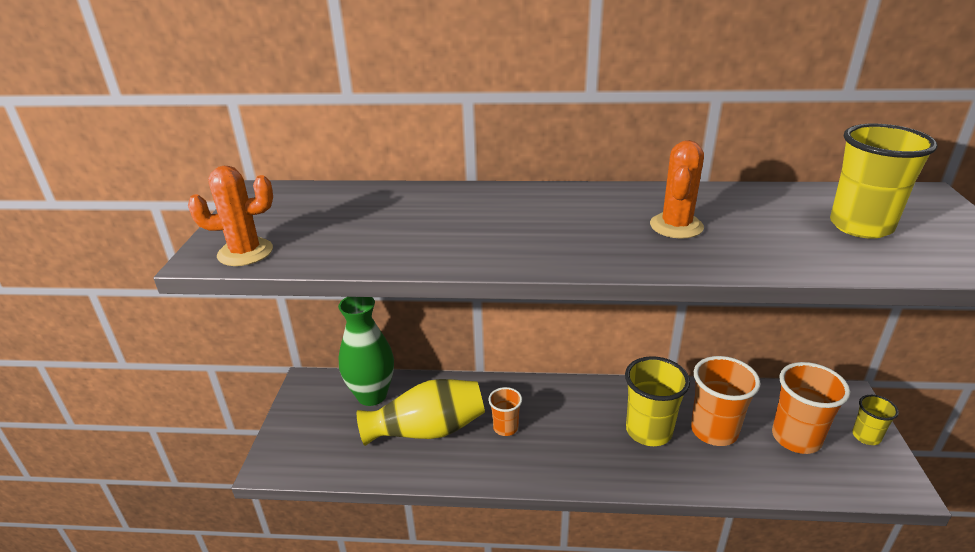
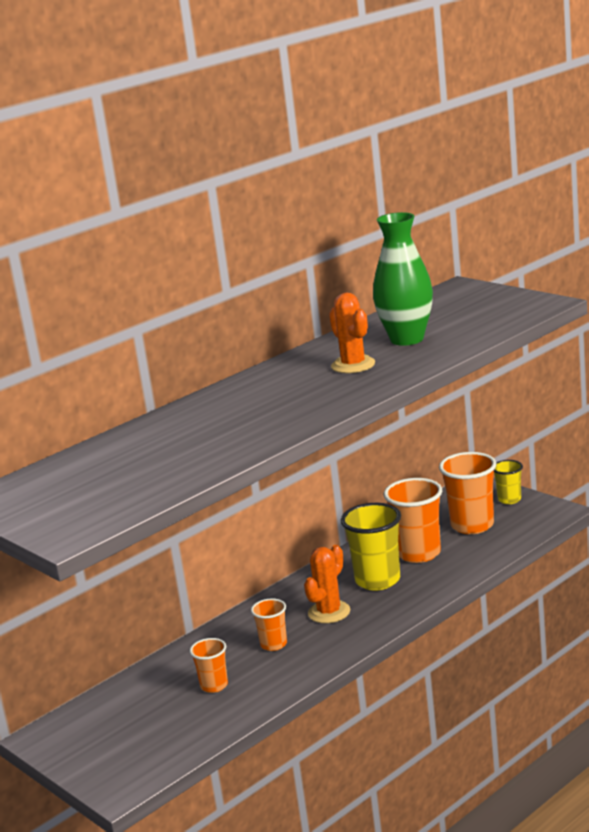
camera: 45 degrees left, 10 degrees down
orange cactus [188,166,273,266] -> orange cactus moved to [304,545,351,623]
green vase [338,297,394,406] -> green vase moved to [373,212,433,346]
yellow vase [357,379,485,446] -> orange cup [190,638,228,693]
yellow cup [830,124,937,238] -> none

